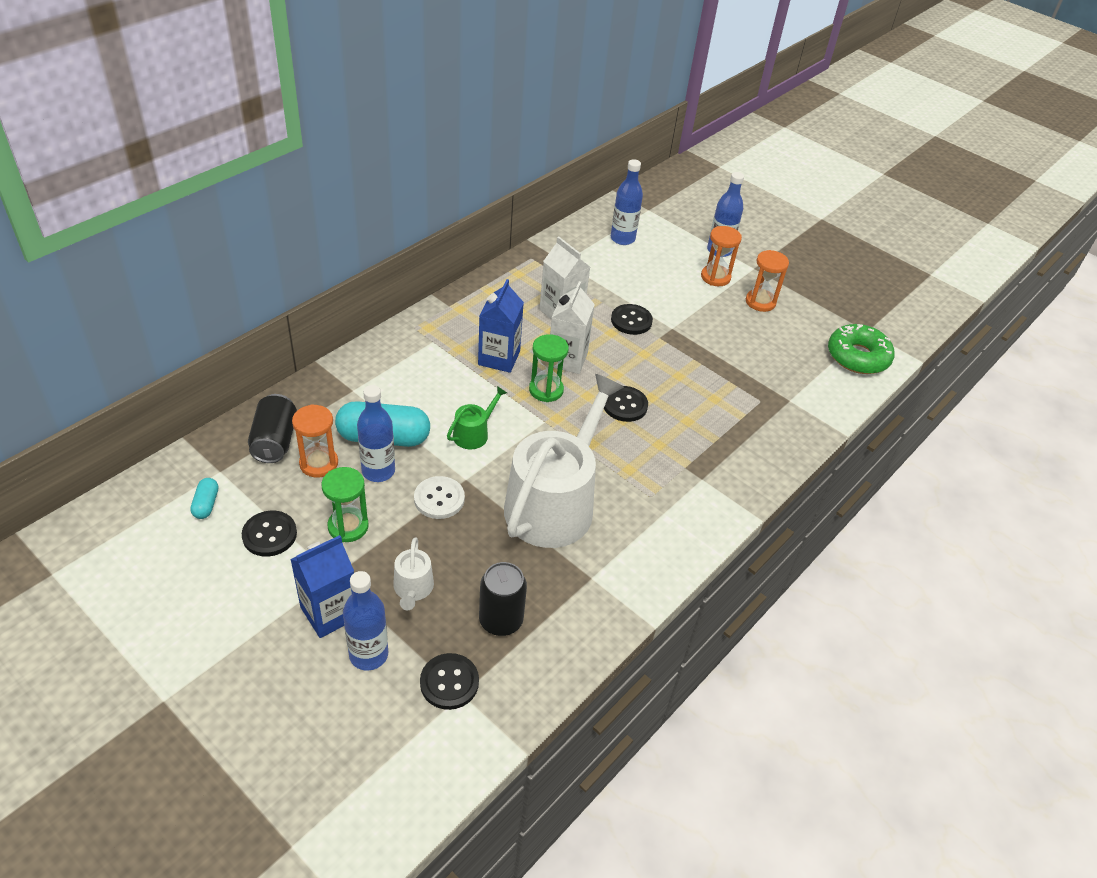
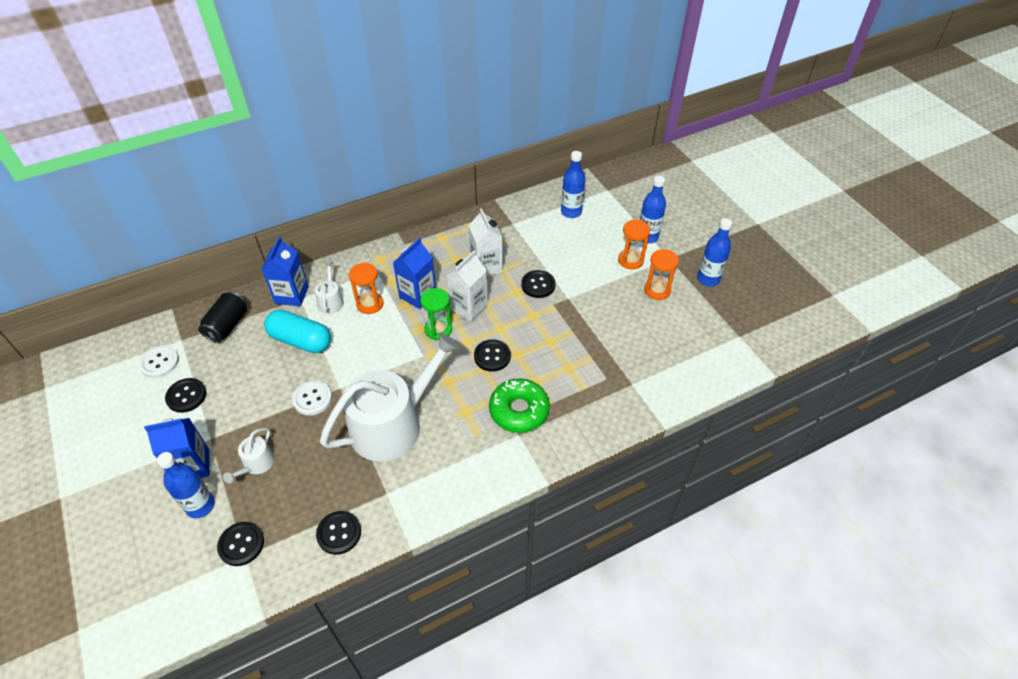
camera: 25 degrees right, 5 degrees up
turquoise capsule [190,478,218,519] -> white button [139,345,179,378]
orange hourglass [292,404,338,477] -> orange hourglass moved to [349,263,384,314]
green hourglass [321,467,369,542] -> none
blue bottle [357,385,395,482] -> blue bottle moved to [697,218,732,287]
green watering can [447,386,507,449] -> none
black can [479,562,527,636] -> none
green donut [828,324,895,374] -> green donut moved to [489,379,550,433]
none -> blue carton [262,236,309,306]
none -> white watering can [315,262,344,314]
none -> black button [316,511,361,555]

